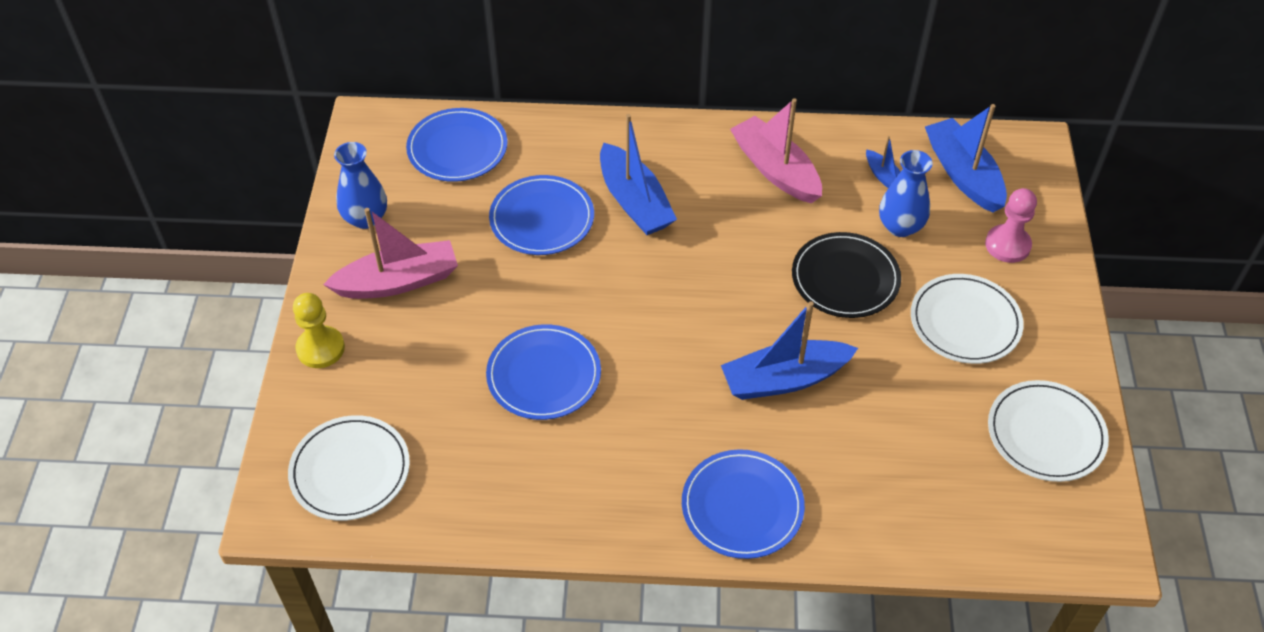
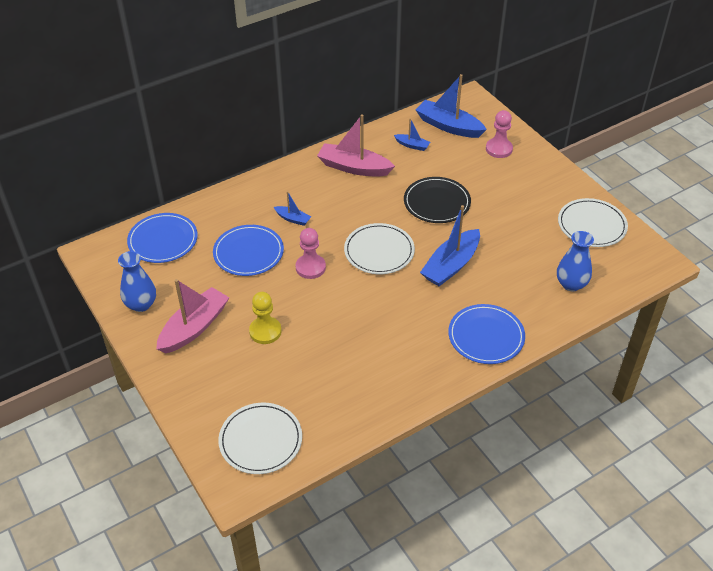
camera: 35 degrees left, 5 degrees down
yellow pawn [293,293,345,368] -> yellow pawn moved to [249,292,281,344]
blue plate [486,324,601,420] -> none
blue boat [600,114,677,235] -> blue boat [274,191,312,226], size x0.49
blue vase [879,150,933,237] -> blue vase moved to [557,231,594,291]
white plate [911,274,1024,364] -> white plate moved to [344,223,415,274]
none -> pink pawn [295,228,326,279]

